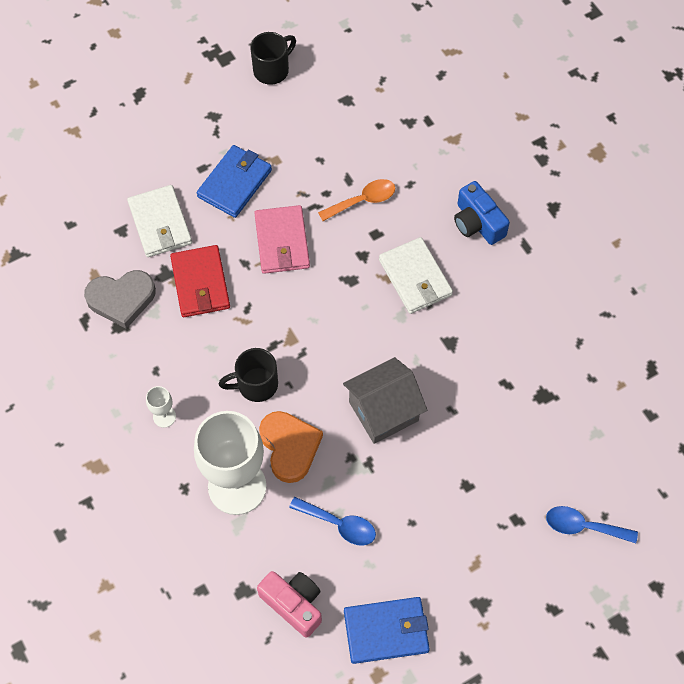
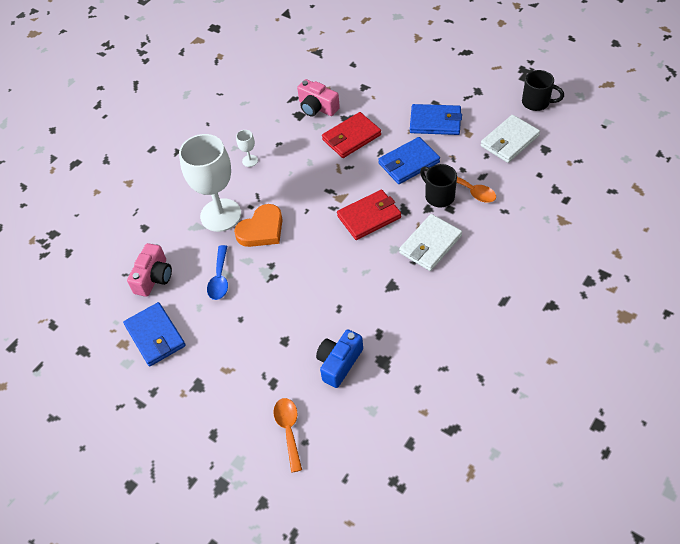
camera: 70 degrees right, 10 degrees down
grey heart [84,270,156,329] -> pink camera [297,79,340,117]
white wallet [127,185,192,257] -> white wallet moved to [481,115,540,163]
black mug [219,348,278,402] -> black mug moved to [420,164,457,207]
pink wallet [254,205,310,274] -> blue wallet [378,137,440,184]
grey house [343,357,427,444] -> none
blue camera [454,181,510,245] -> blue camera moved to [316,329,363,388]
blue spoon [546,506,638,543] -> orange spoon [273,398,302,473]
none -> red wallet [337,189,401,240]

